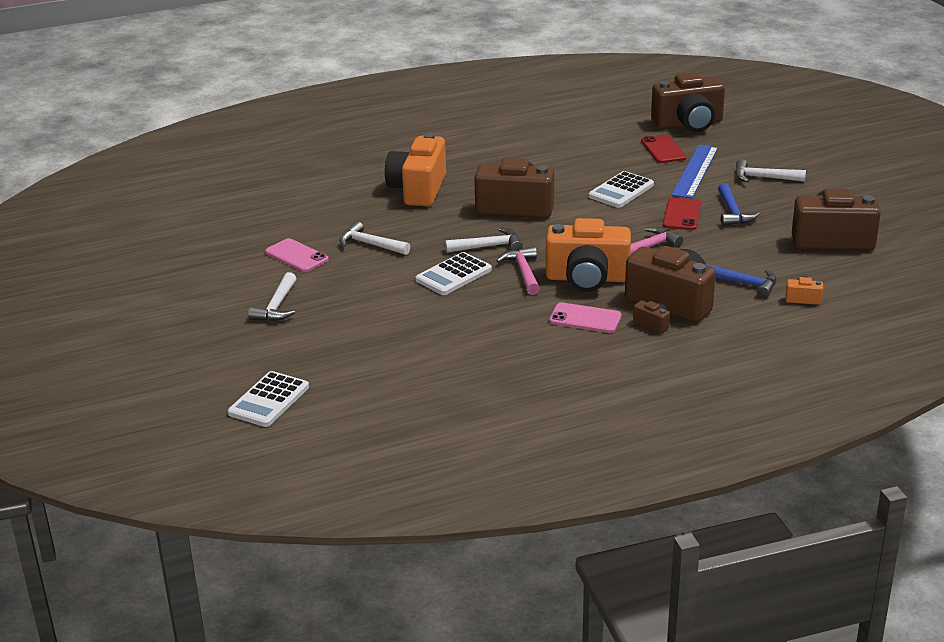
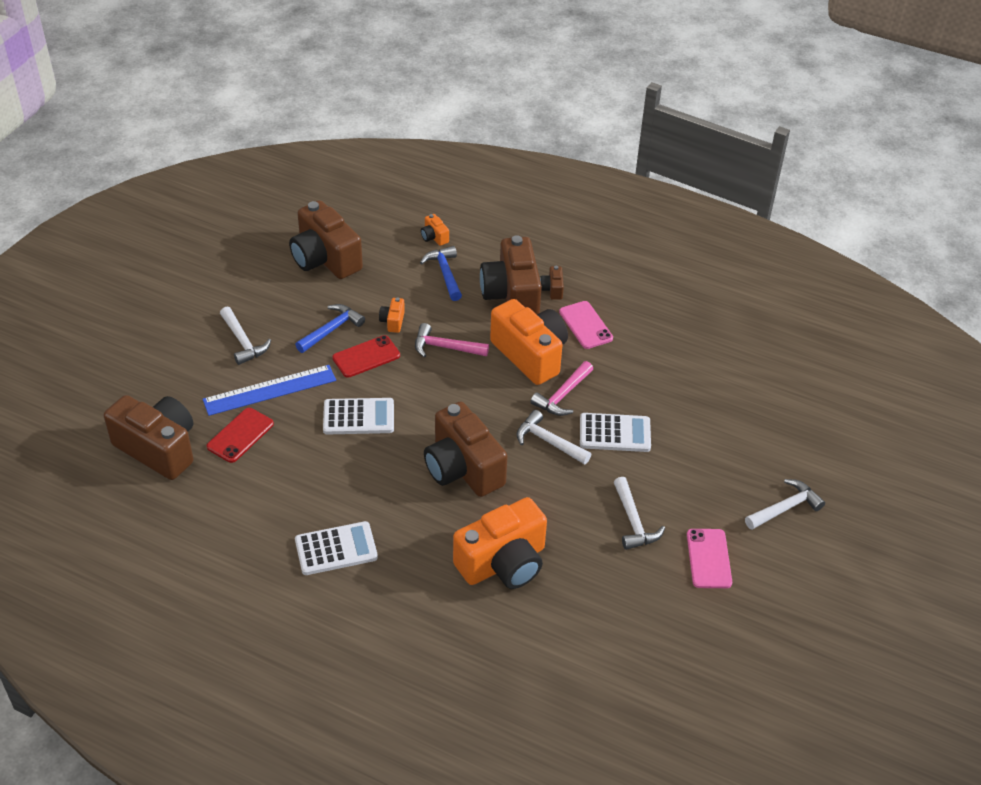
camera: 135 degrees left, 15 degrees up
white calculator [228,371,309,427] -> white calculator moved to [295,521,378,575]
none -> orange camera [379,297,405,333]

